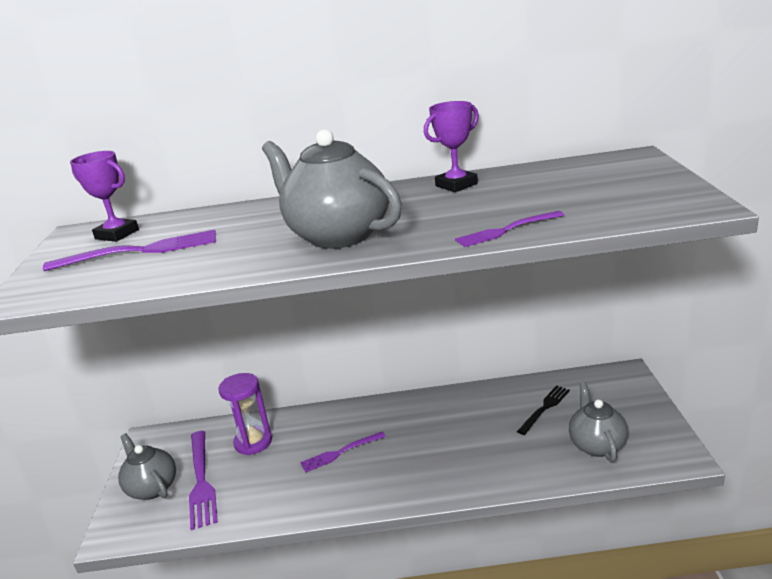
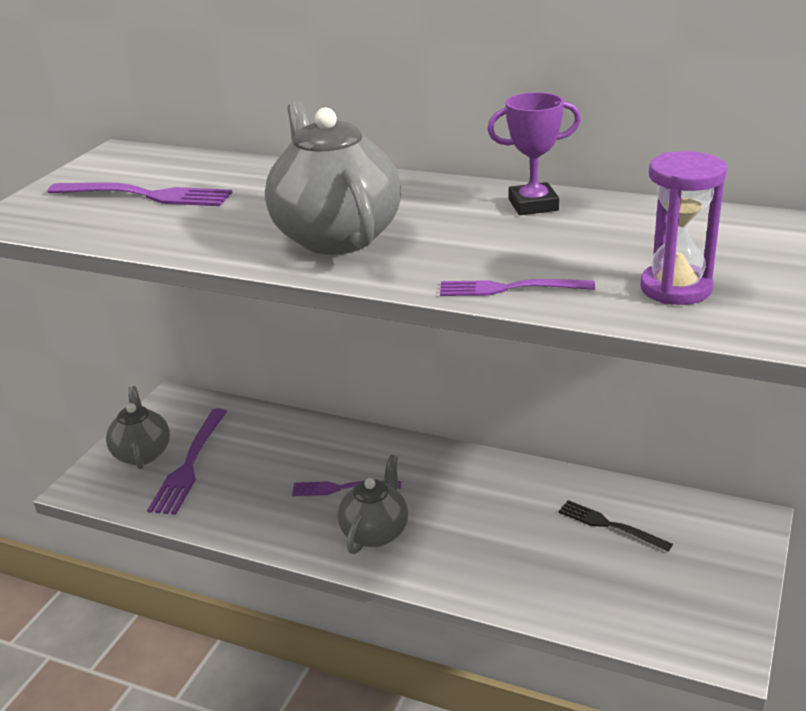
camera: 25 degrees right, 5 degrees up
purple trophy [70,151,139,242] -> none
purple hourglass [218,373,272,455] -> purple hourglass moved to [640,151,727,305]
black fork [517,385,570,435] -> black fork turned 120 degrees counterclockwise [558,500,673,552]
grey teapot [569,382,628,462] -> grey teapot moved to [338,455,408,554]

